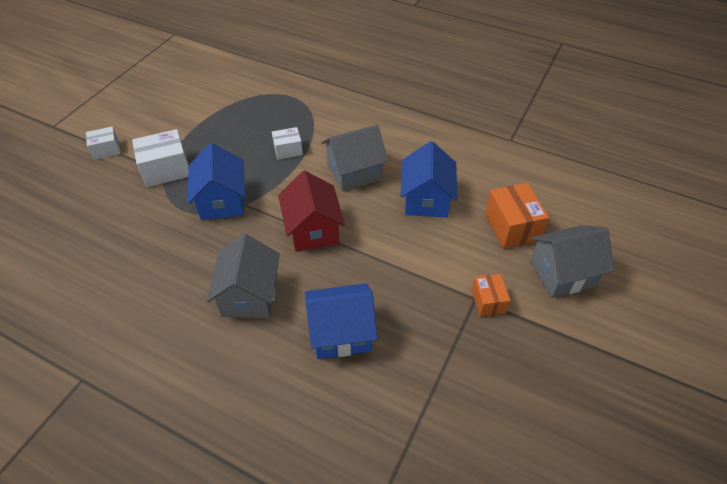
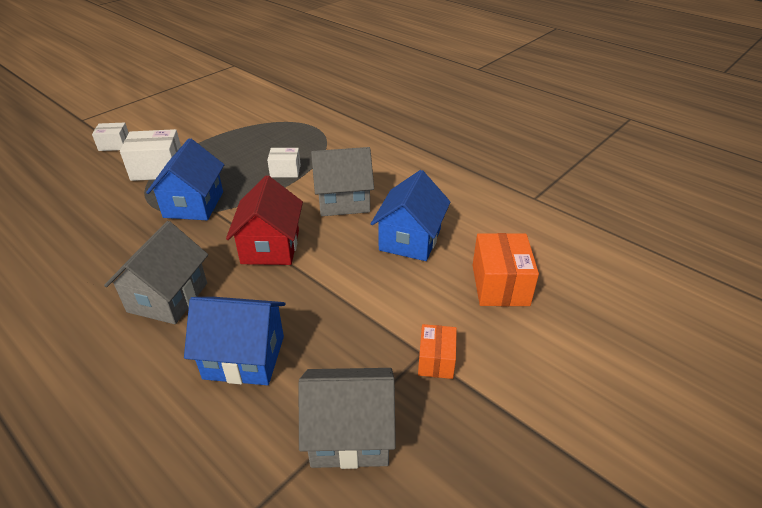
camera: 15 degrees right, 10 degrees down
grey house [530,225,615,298] -> grey house moved to [298,368,396,469]

